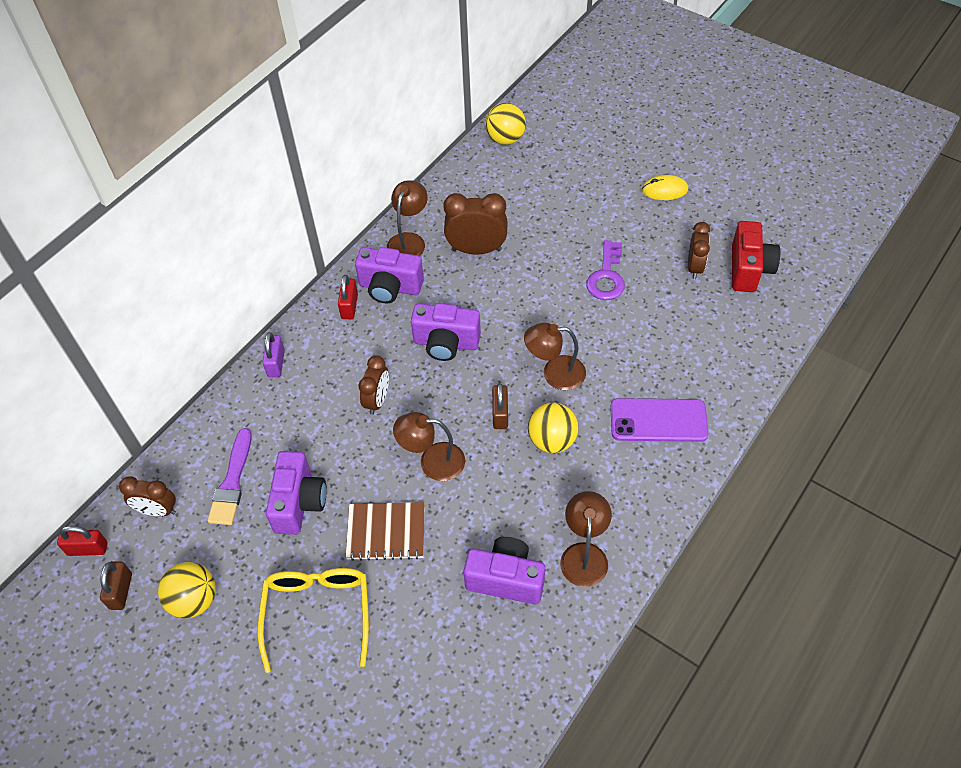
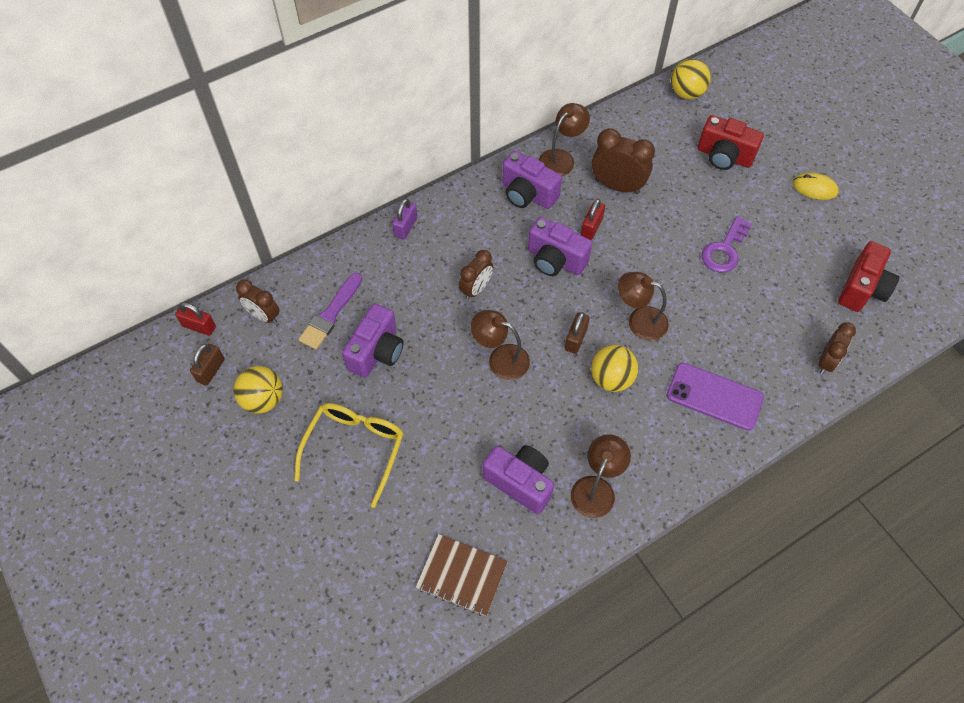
camera: 20 degrees right, 5 degrees up
red padlock [338,275,358,319] -> red padlock moved to [581,199,605,240]
brown notebook [346,502,425,561] -> brown notebook moved to [416,534,508,616]
brown clock [688,222,710,279] -> brown clock moved to [818,322,856,374]
none -> red camera [698,115,764,170]

